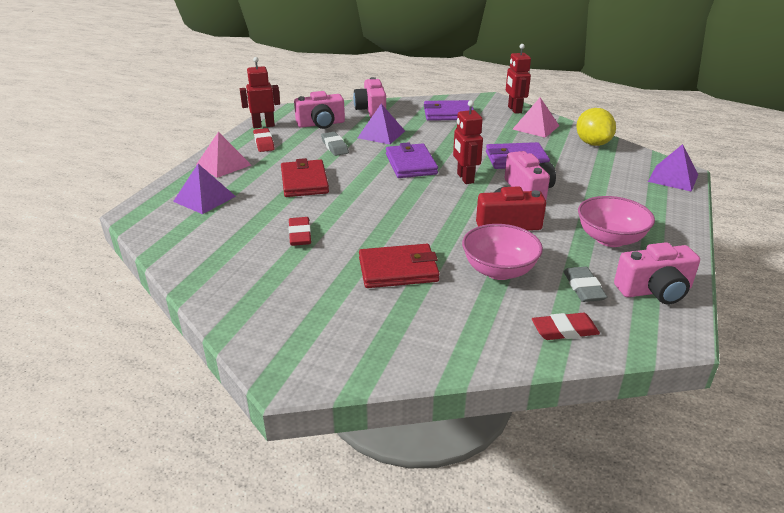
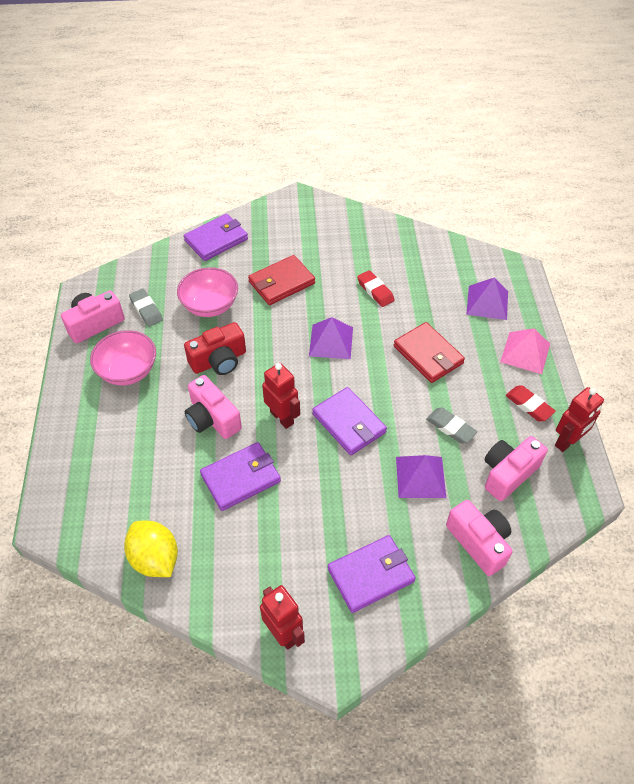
camera: 155 degrees right, 20 degrees up
pink pyramid [512,97,559,138] -> none
red eraser [532,313,600,340] -> none
purple pyramid [648,144,698,192] -> purple pyramid moved to [309,317,353,359]
none -> purple wallet [184,214,248,261]

